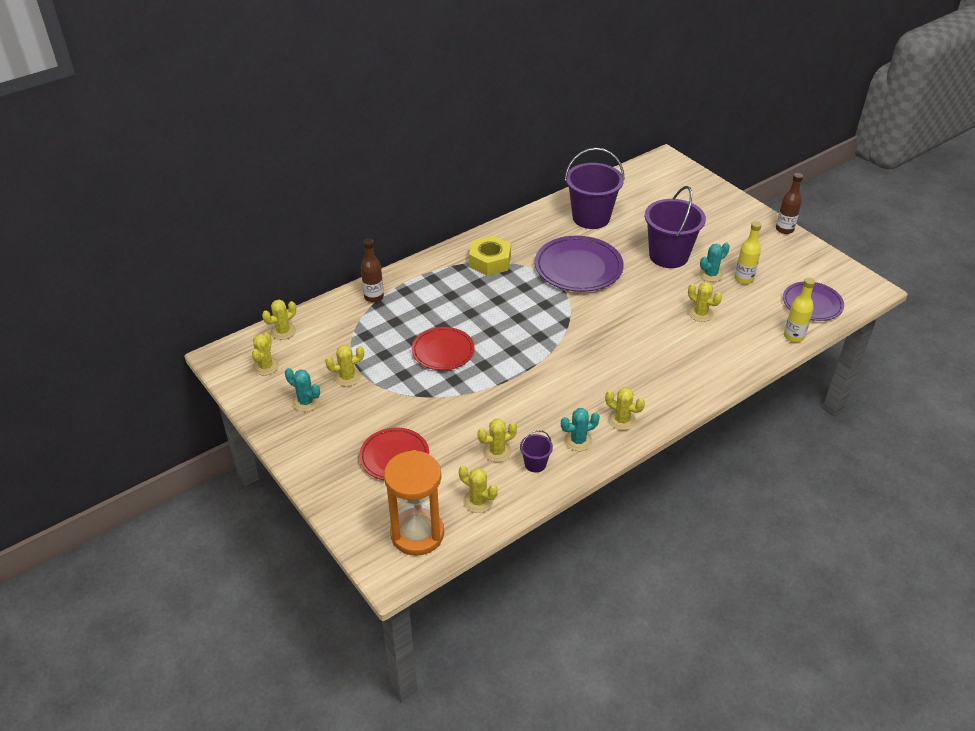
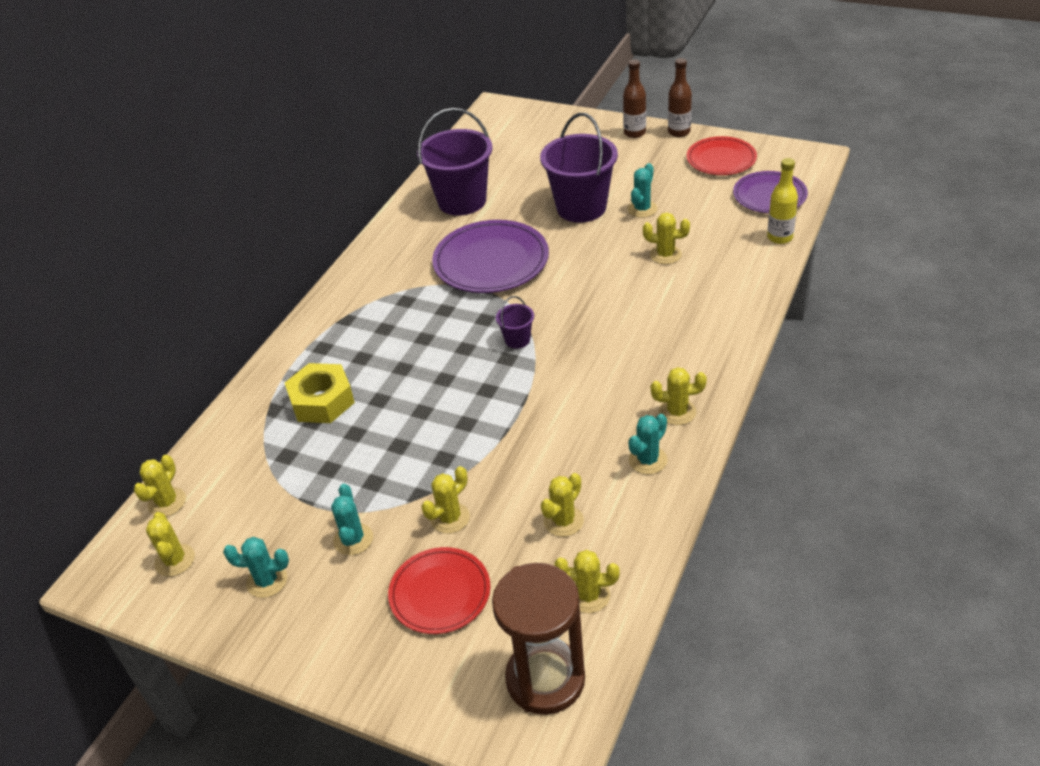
camera: 25 degrees left, 0 degrees up
yellow cactus [325,345,364,387] -> yellow cactus moved to [422,466,470,534]
brown bottle [361,239,384,302] -> brown bottle moved to [623,59,646,138]
orange hourglass [384,450,444,556] -> brown hourglass [492,563,585,715]
red plate [412,327,475,370] -> red plate moved to [687,136,757,175]
yellow nut [469,236,511,276] -> yellow nut moved to [285,363,355,423]
purple bucket [520,430,553,473] -> purple bucket moved to [496,296,534,349]
yellow bottle [734,221,762,284] -> none
none -> turquoise cactus [331,484,373,555]

